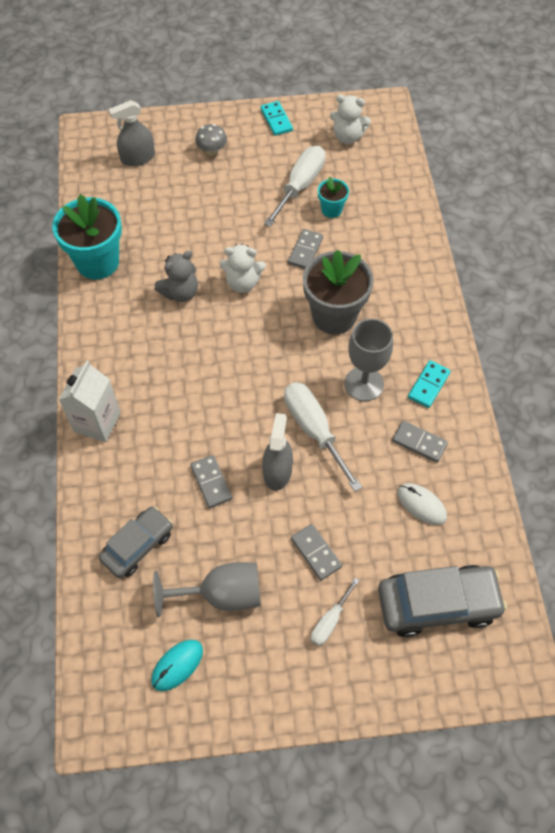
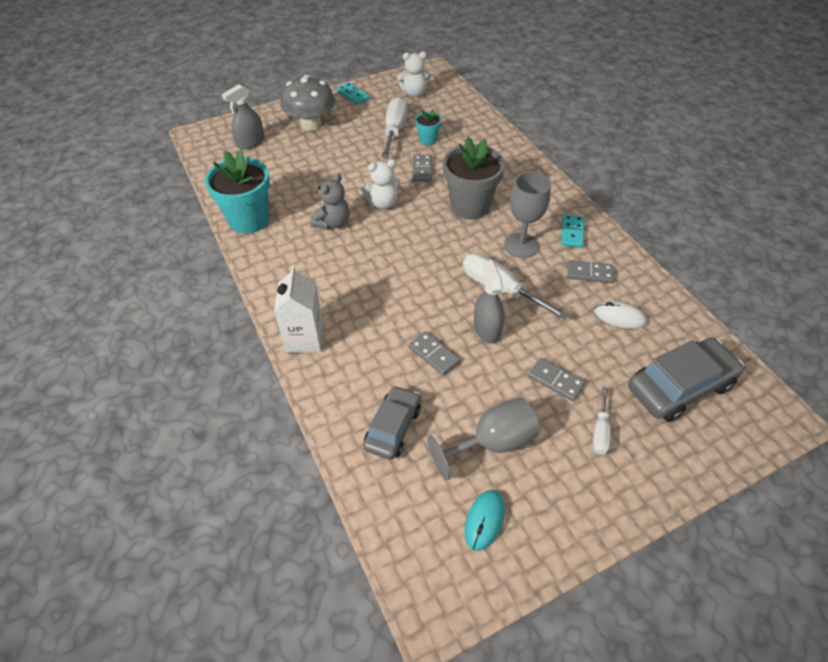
camera: 20 degrees left, 10 degrees down
grey mushroom [195,124,227,155] -> grey mushroom [281,75,335,131], size x1.97

